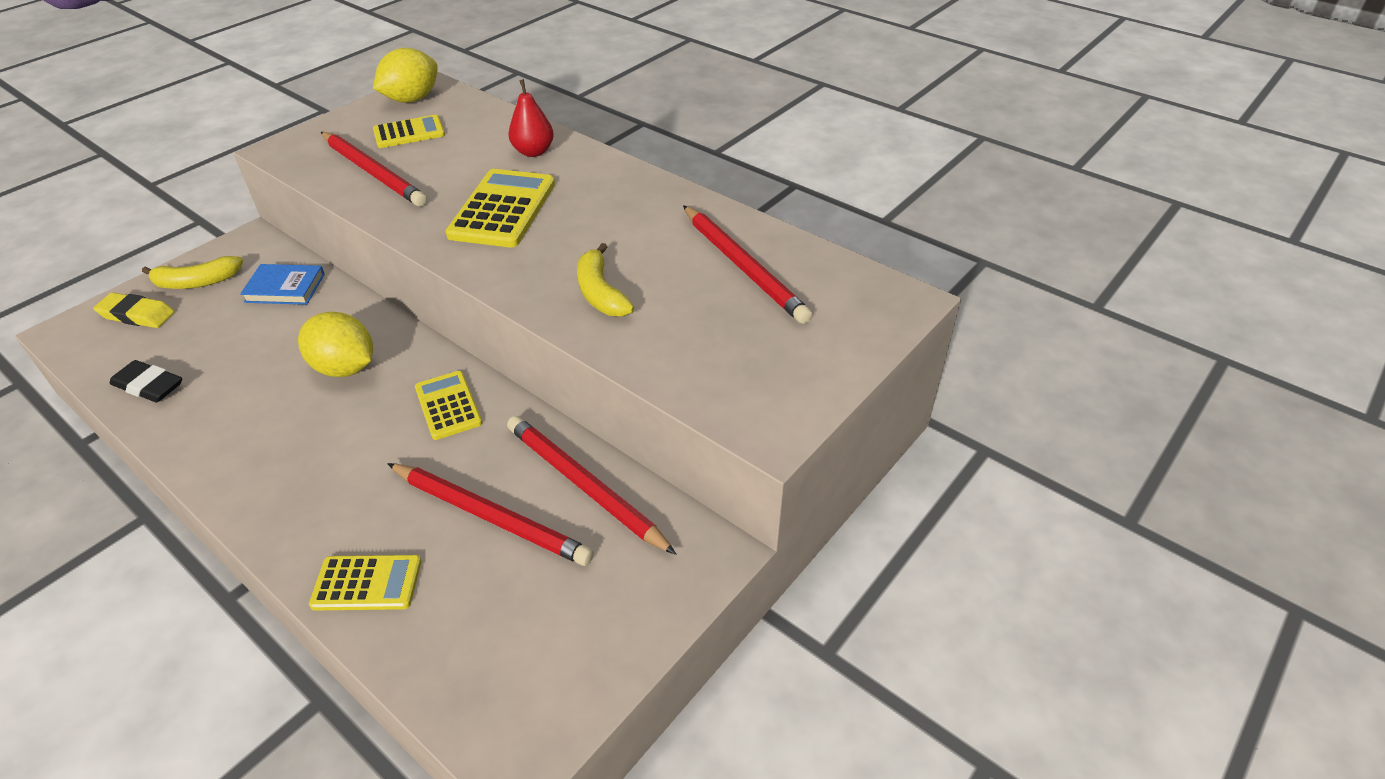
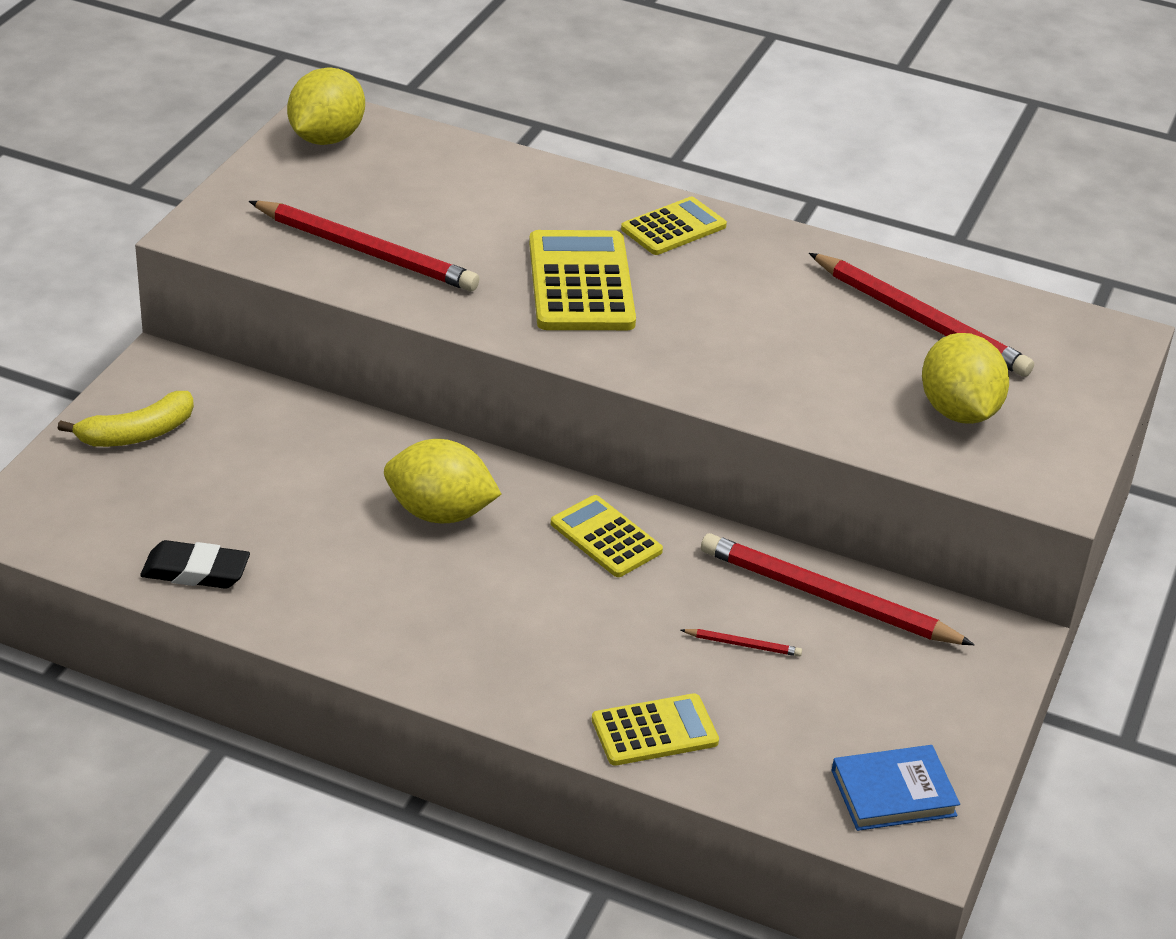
camera: 20 degrees left, 5 degrees down
yellow eraser [93,292,175,328] -> none
blue book [240,264,325,305] -> blue book moved to [832,745,960,831]
yellow calculator [373,115,445,148] -> yellow calculator moved to [621,197,727,255]
red pencil [387,463,594,566] -> red pencil [681,629,802,657], size x0.41
red pear [508,79,554,157] -> none
yellow banana [577,243,634,317] -> none
none -> yellow lemon [922,333,1009,424]

